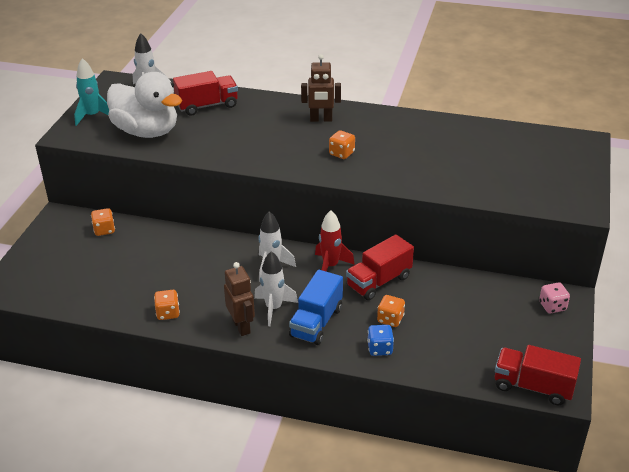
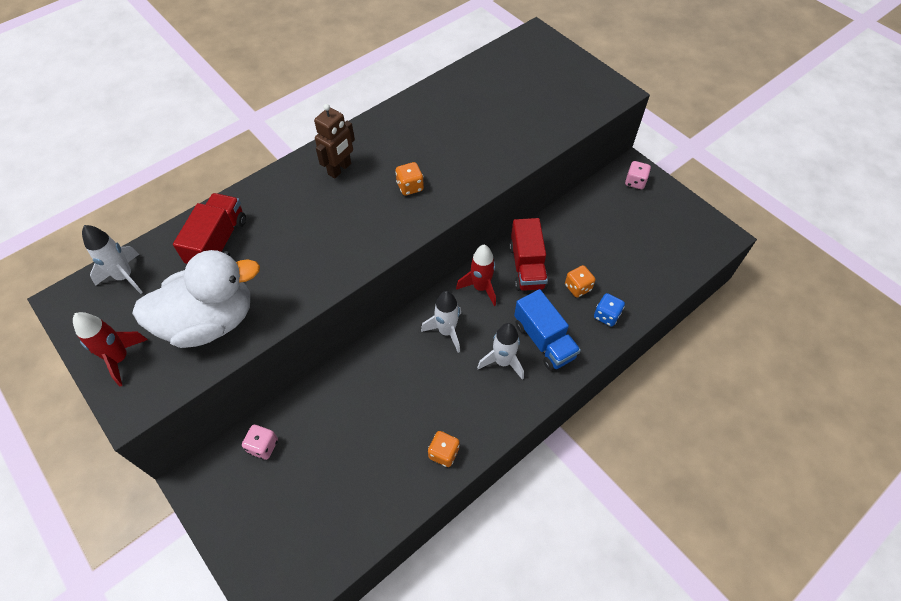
camera: 55 degrees left, 20 degrees up
turquoise rocket [74,58,109,126] -> red rocket [73,312,148,387]
orange dice [91,208,115,236] -> pink dice [242,425,278,460]
brown robot [224,262,255,336] -> none
red truck [495,345,581,405] -> none

